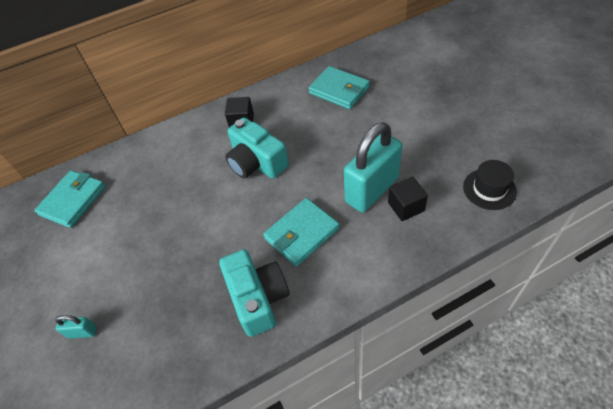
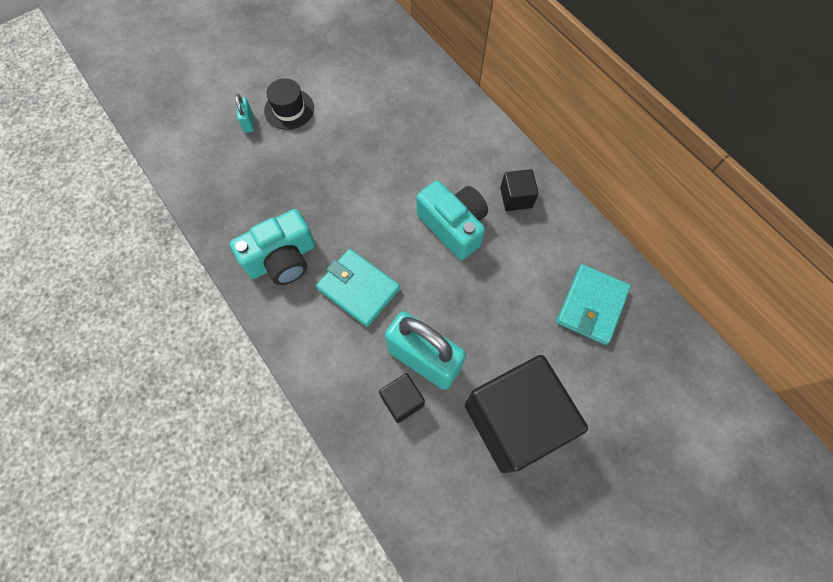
camera: 75 degrees right, 15 degrees up
turquoise wallet [34,170,106,228] -> none
turquoise camera [225,117,289,179] -> turquoise camera turned 105 degrees clockwise [417,181,488,260]
black hat [463,160,517,210] -> black hat moved to [264,78,314,130]
none -> black cube [465,355,588,473]

